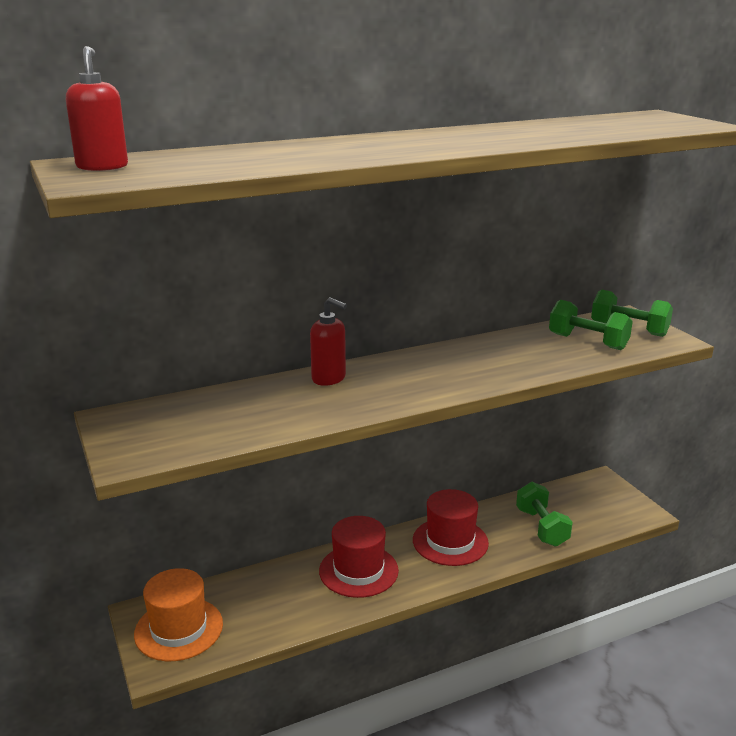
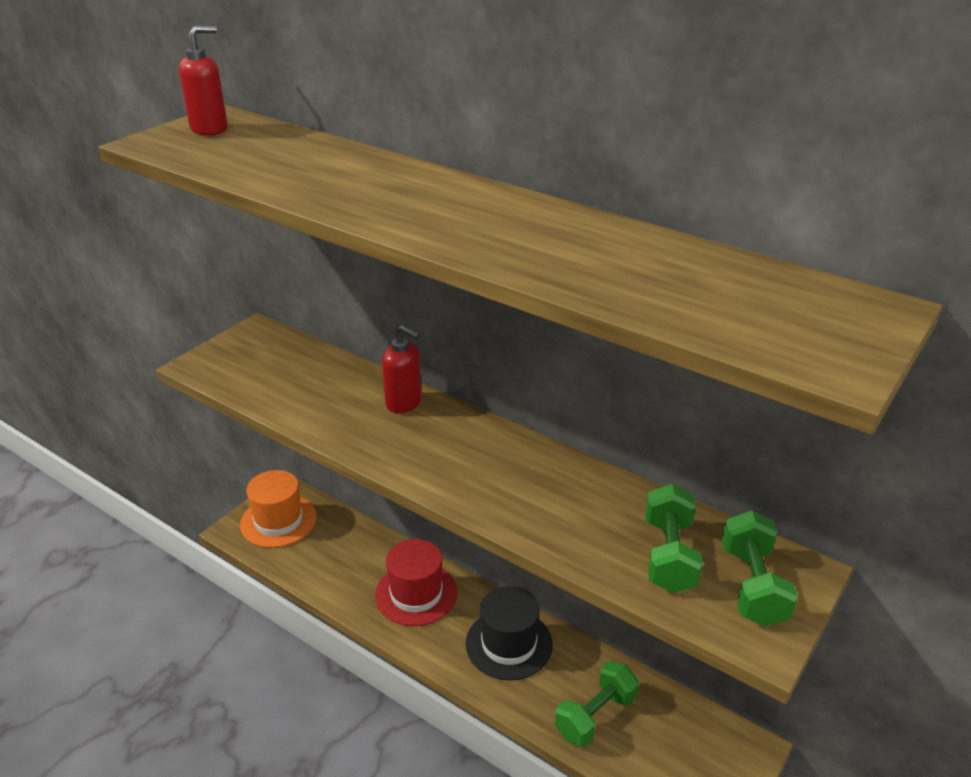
camera: 60 degrees right, 10 degrees up
red soap dispenser [310,297,347,386] -> red soap dispenser turned 60 degrees counterclockwise [382,325,422,413]
red hat [413,489,489,566] -> black hat [466,586,553,680]

